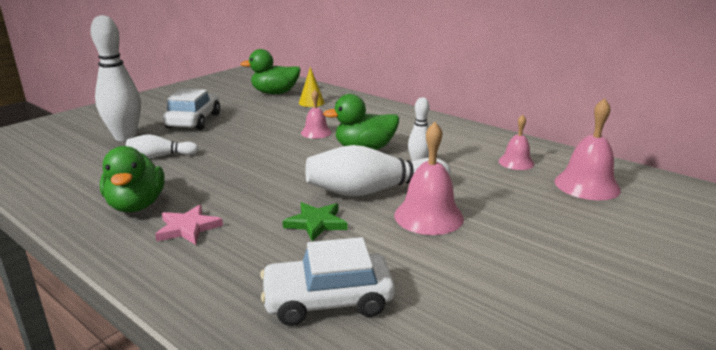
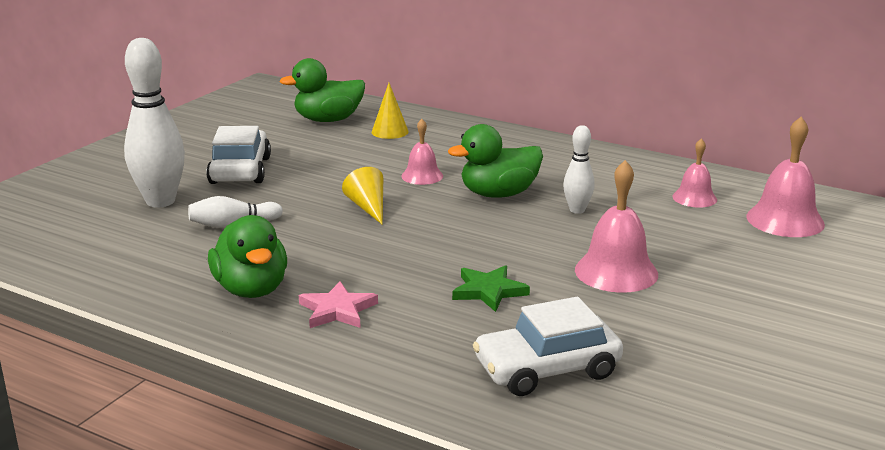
camera: 10 degrees left, 0 degrees up
white bowling pin [305,145,451,196] -> none
none -> yellow cone [342,167,383,225]

